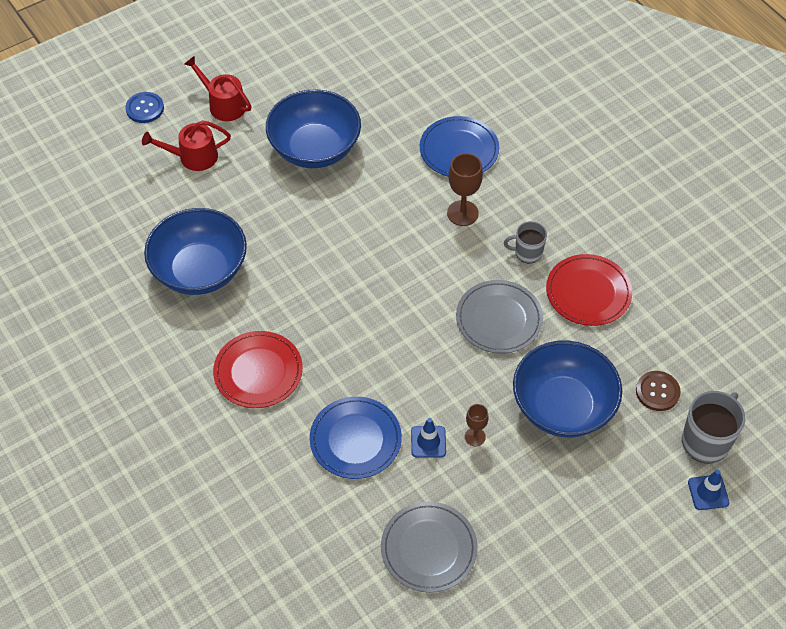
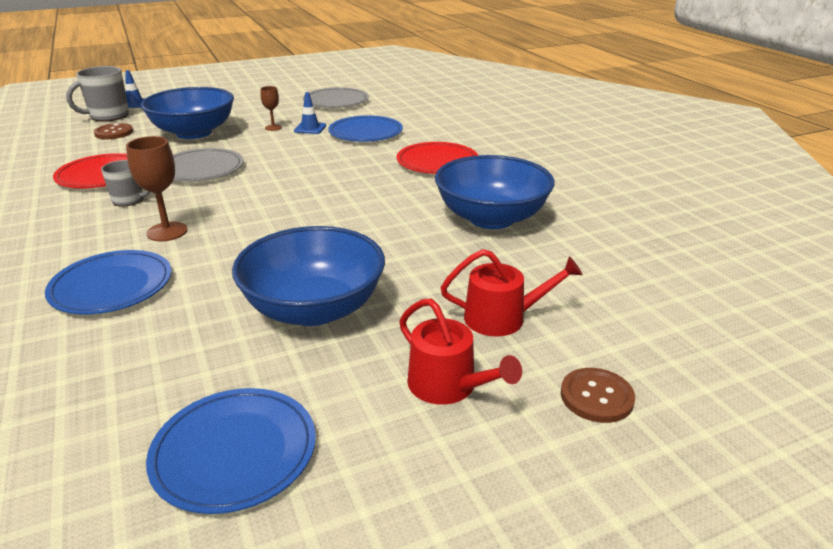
camera: 170 degrees left, 25 degrees down
blue button [125,92,164,123] -> brown button [561,368,635,423]
none -> blue plate [146,388,316,514]

